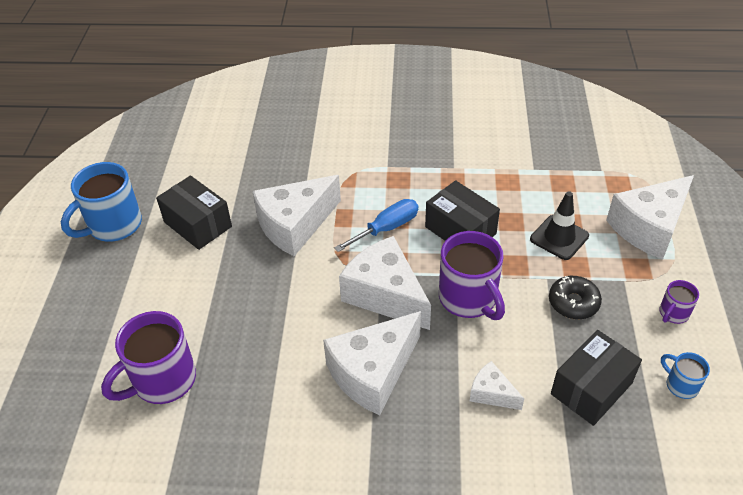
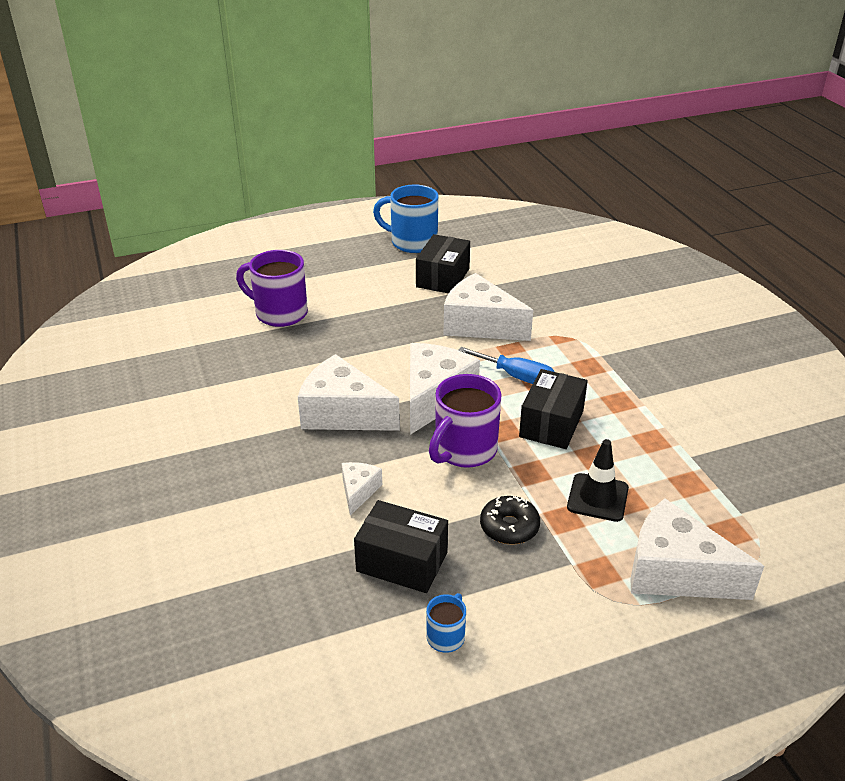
camera: 65 degrees right, 10 degrees down
purple mug [659,280,699,324] -> none

